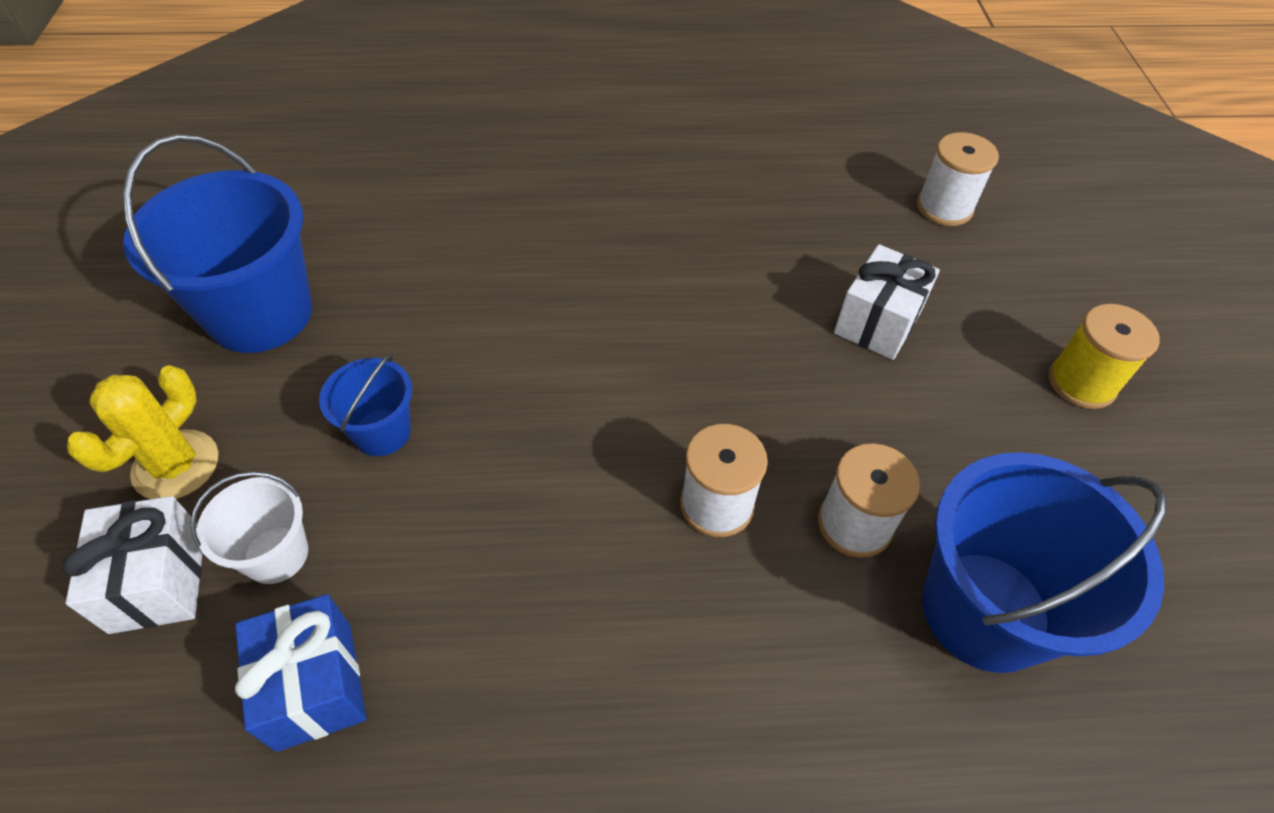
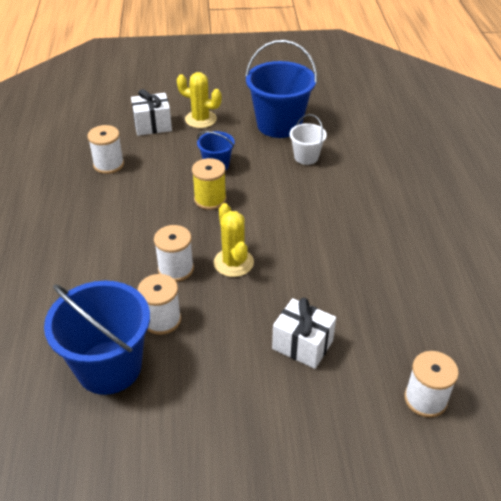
camera: 90 degrees right, 10 degrees down
white bucket [191,472,308,584] -> white bucket moved to [290,114,327,165]
blue gift [235,594,366,752] -> white spool [87,125,124,174]
yellow spool [1049,304,1160,409] -> yellow spool moved to [192,158,226,210]
none -> yellow cactus [214,203,254,277]

